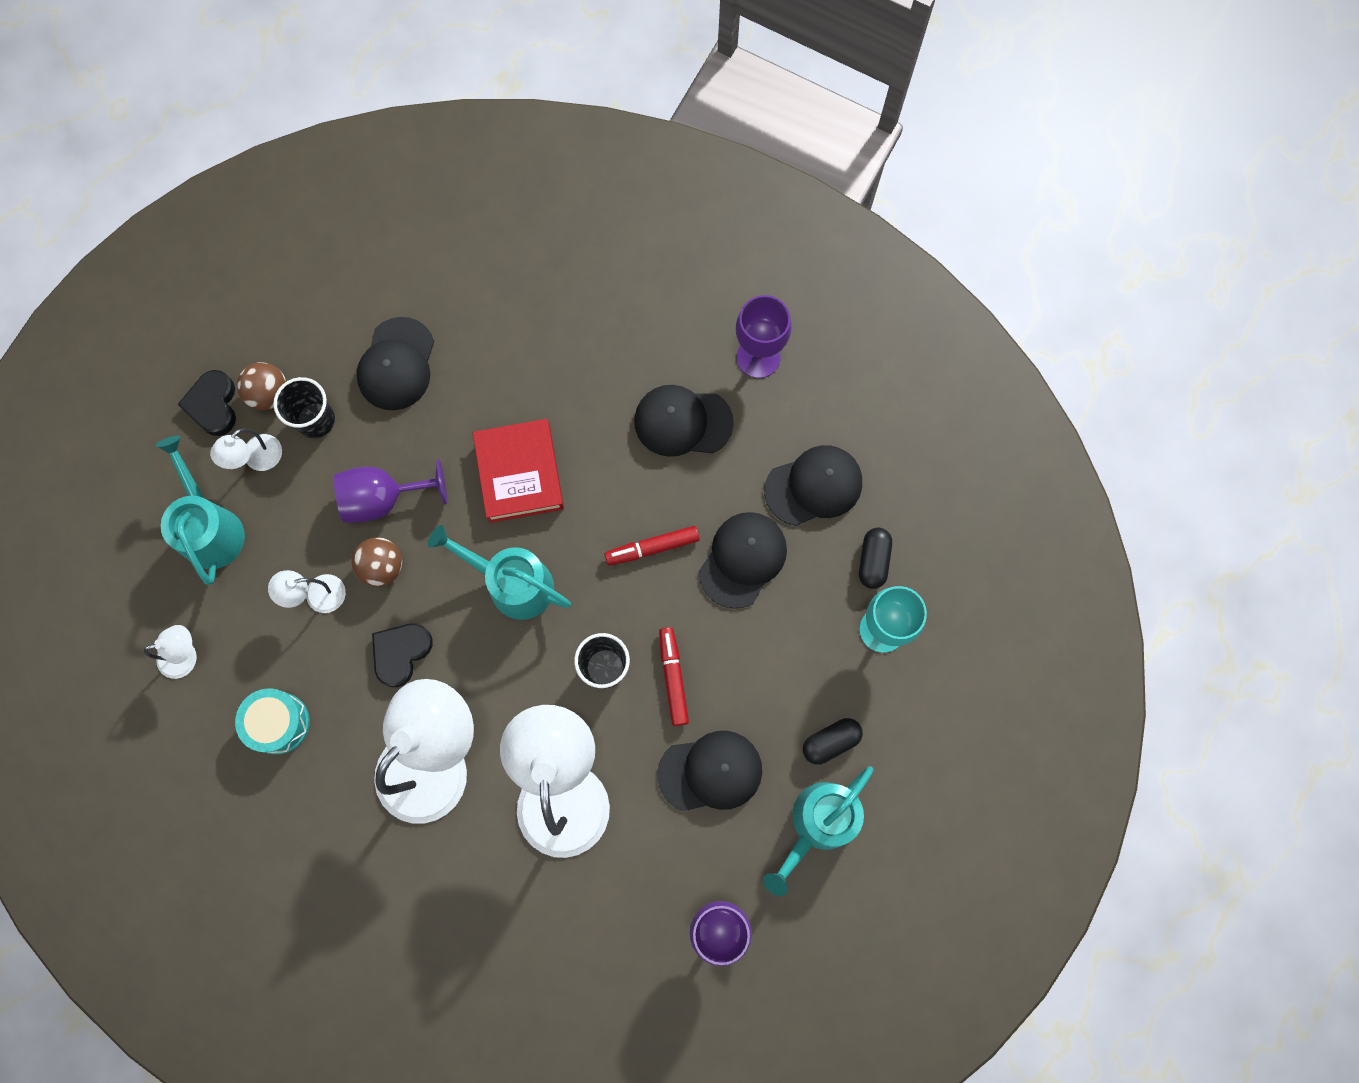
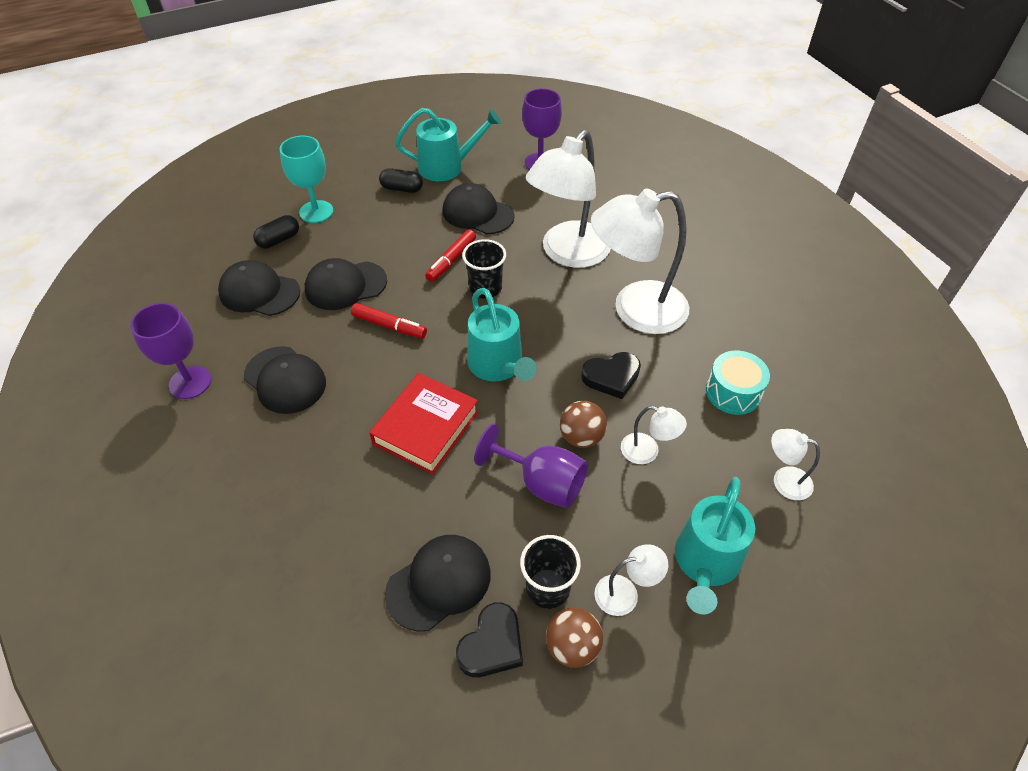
camera: 140 degrees left, 25 degrees down
black heart [178,370,236,436] -> black heart moved to [456,602,523,677]

